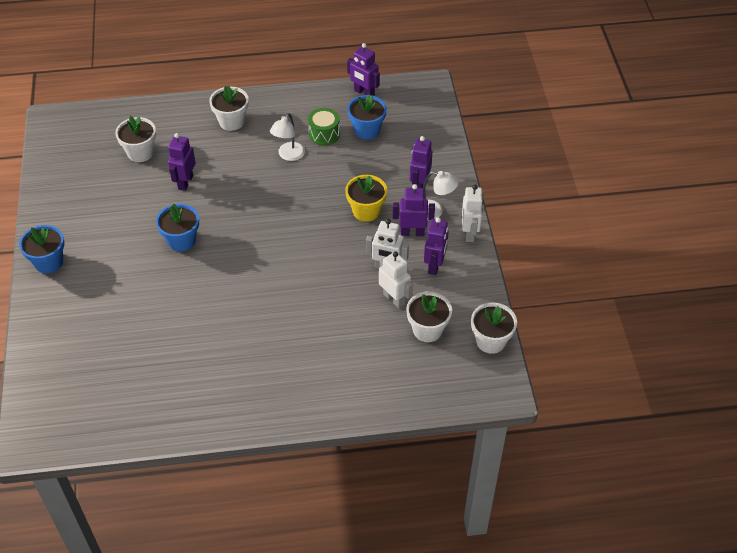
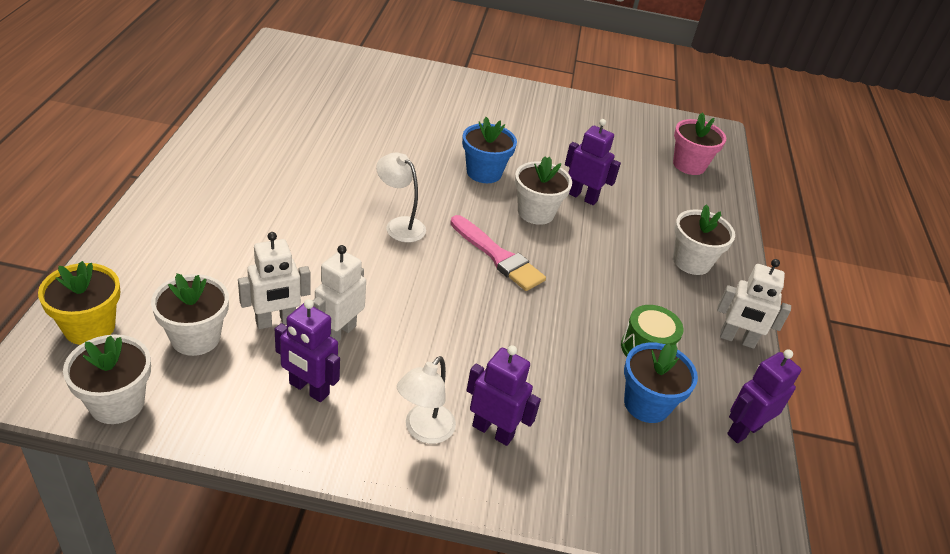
camera: 100 degrees right, 10 degrees down
blue flower pot [19,225,64,273] -> none
white flower pot [115,116,156,162] -> white flower pot moved to [515,156,572,225]
white lamp [270,113,305,161] -> white lamp moved to [376,152,426,242]
yellow flower pot [345,175,387,222] -> yellow flower pot moved to [38,261,120,345]
purple robot [393,184,435,236] -> none
white robot [462,185,483,242] -> white robot moved to [717,259,791,349]
none -> pink brush [450,215,546,291]
none -> pink flower pot [673,112,726,175]

